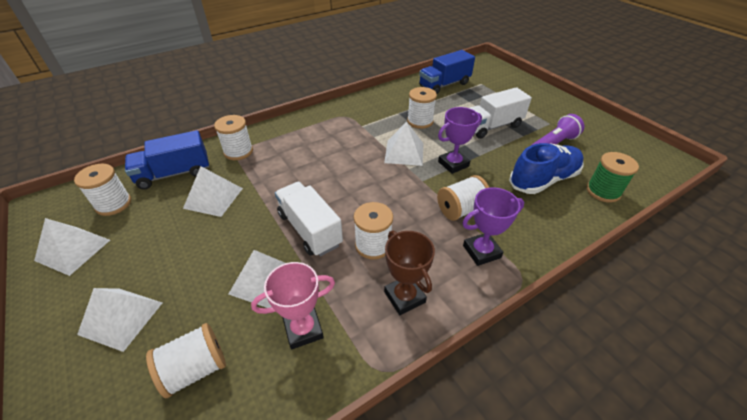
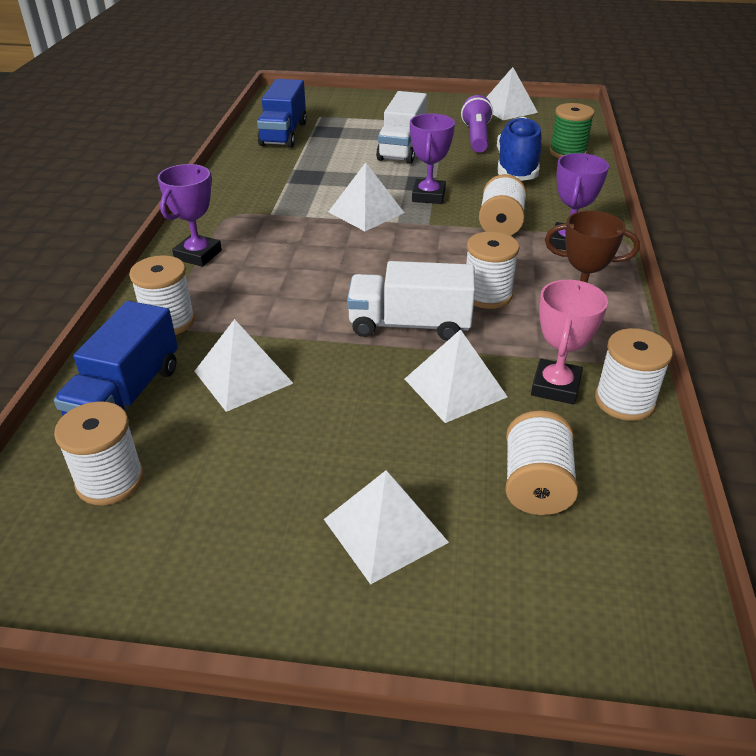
camera: 50 degrees left, 5 degrees down
white pyramid [34,218,110,276] -> white pyramid moved to [486,67,538,120]
white spool [407,87,437,129] -> white spool moved to [595,328,673,421]
none -> purple trophy [158,164,222,267]

